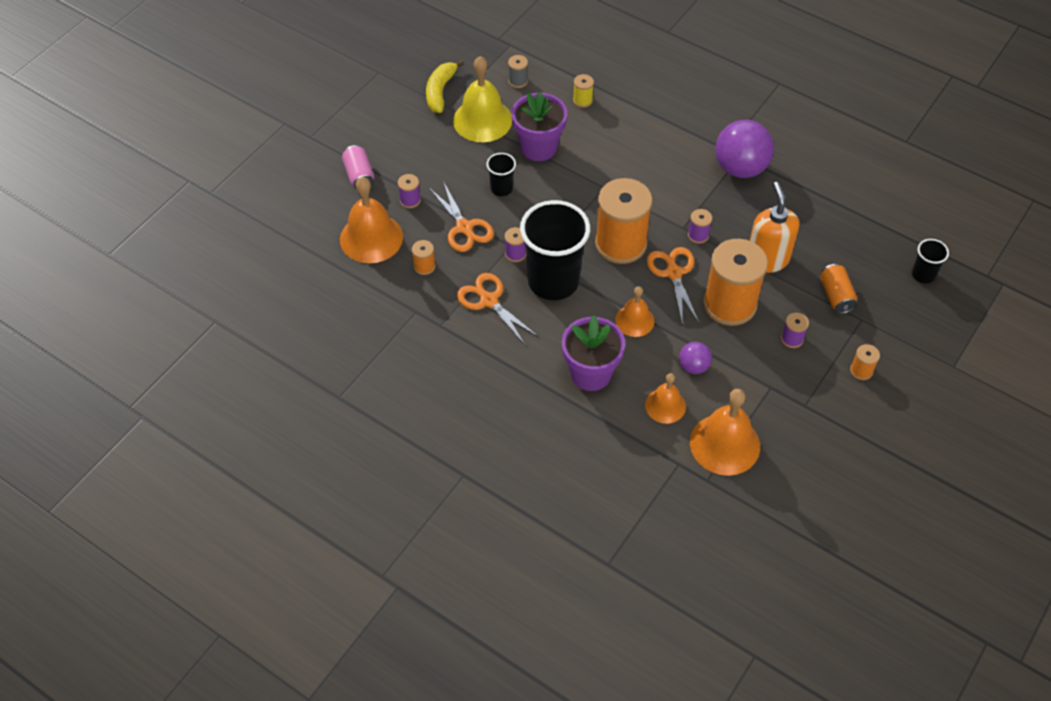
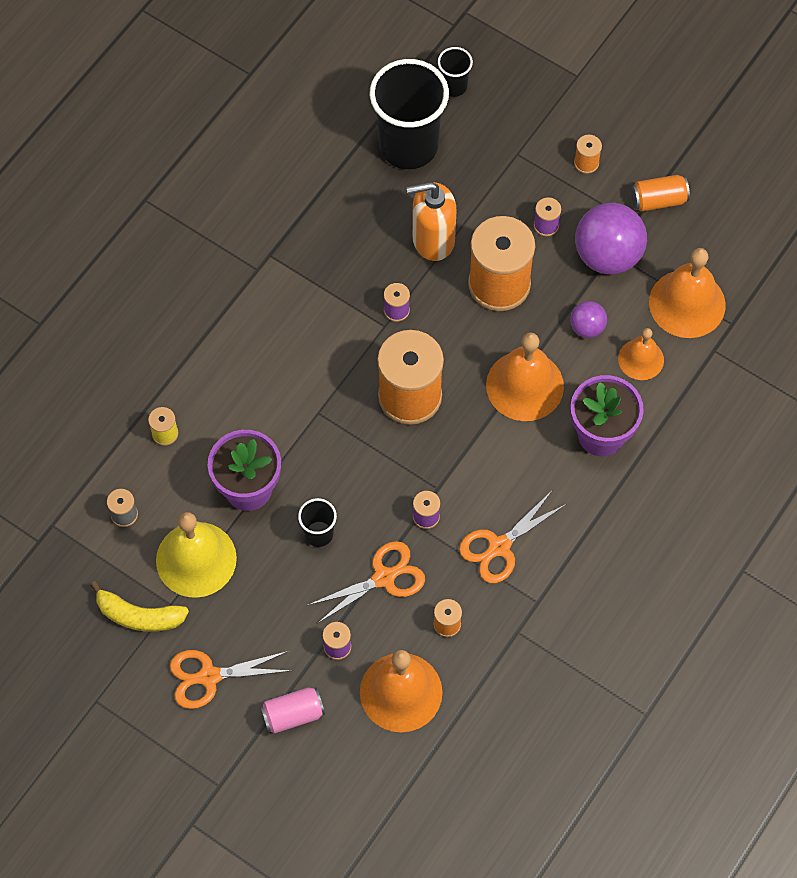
camera: 90 degrees left, 10 degrees up
black cup [520,200,590,300] -> black cup moved to [370,59,449,169]
orange bell [615,286,654,337] -> orange bell [486,332,564,421], size x1.69
orange scissors [647,247,699,325] -> orange scissors moved to [169,650,292,709]
purple ball [715,120,774,178] -> purple ball moved to [575,203,647,274]
orange can [820,264,857,314] -> orange can moved to [631,175,690,212]

